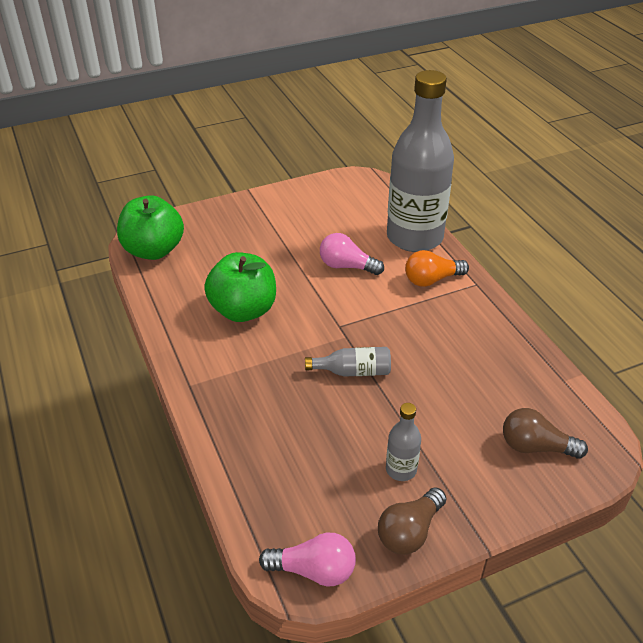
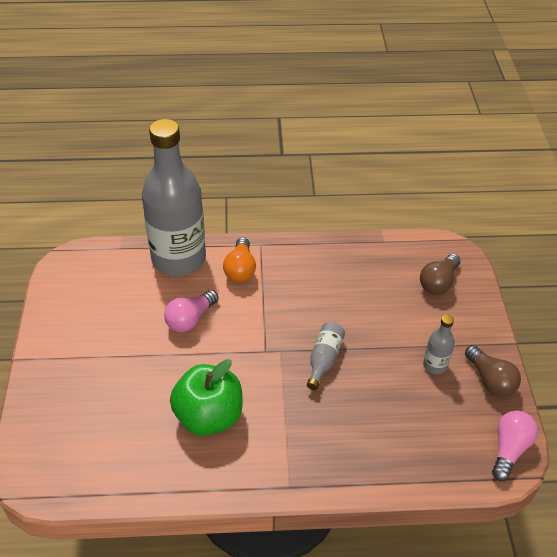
camera: 70 degrees left, 5 degrees up
green apple [117,195,184,260] -> none

